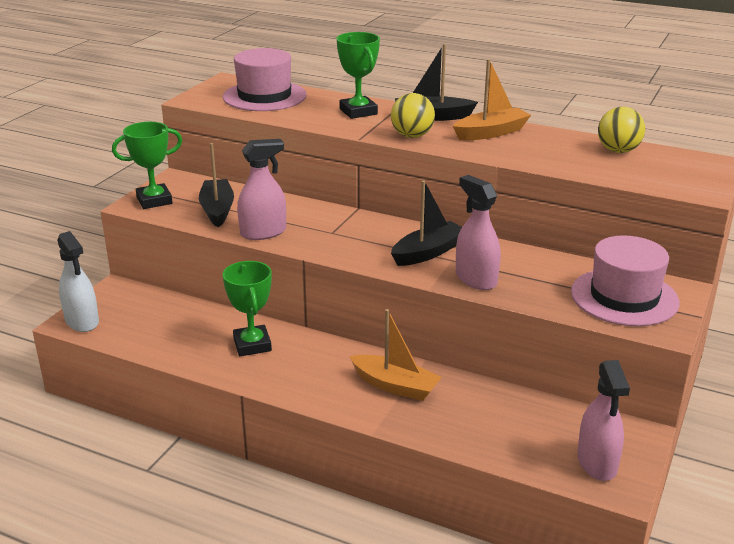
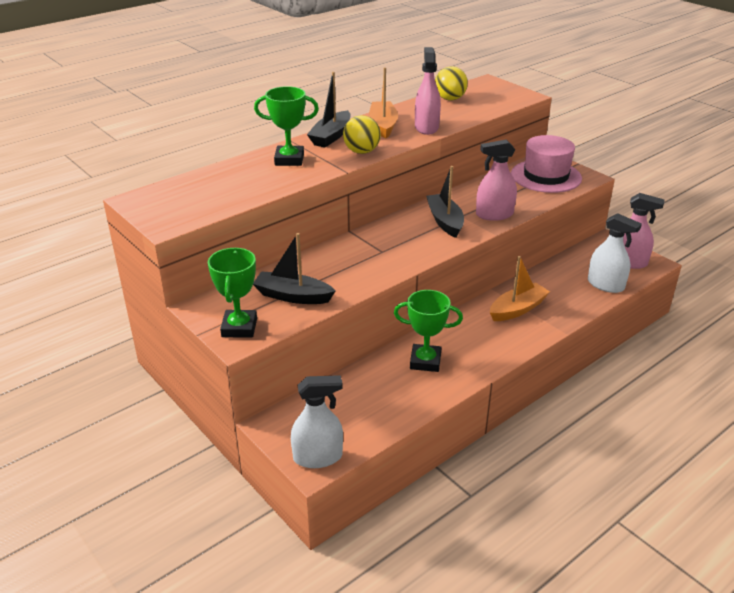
camera: 65 degrees left, 5 degrees up
pink hat [223,48,306,111] -> none
pink spray bottle [237,139,286,240] -> pink spray bottle moved to [415,47,441,135]
none -> white spray bottle [588,213,642,293]

